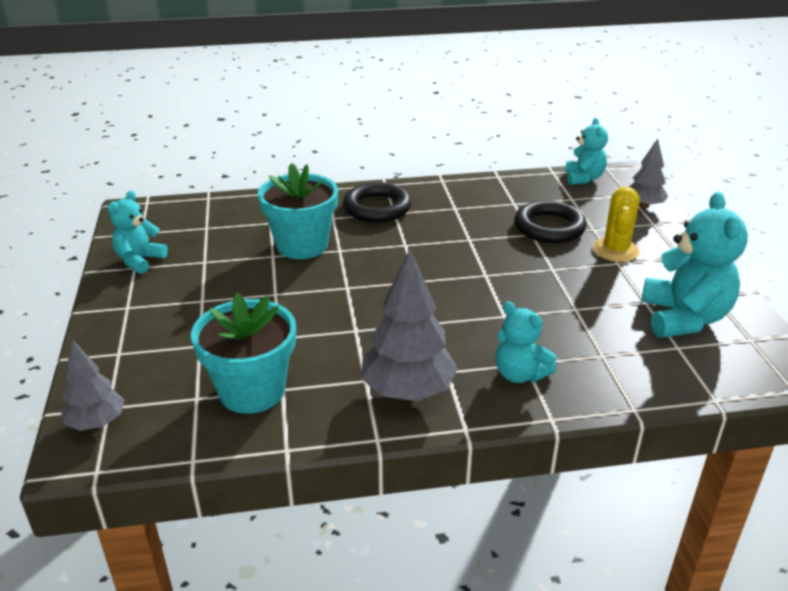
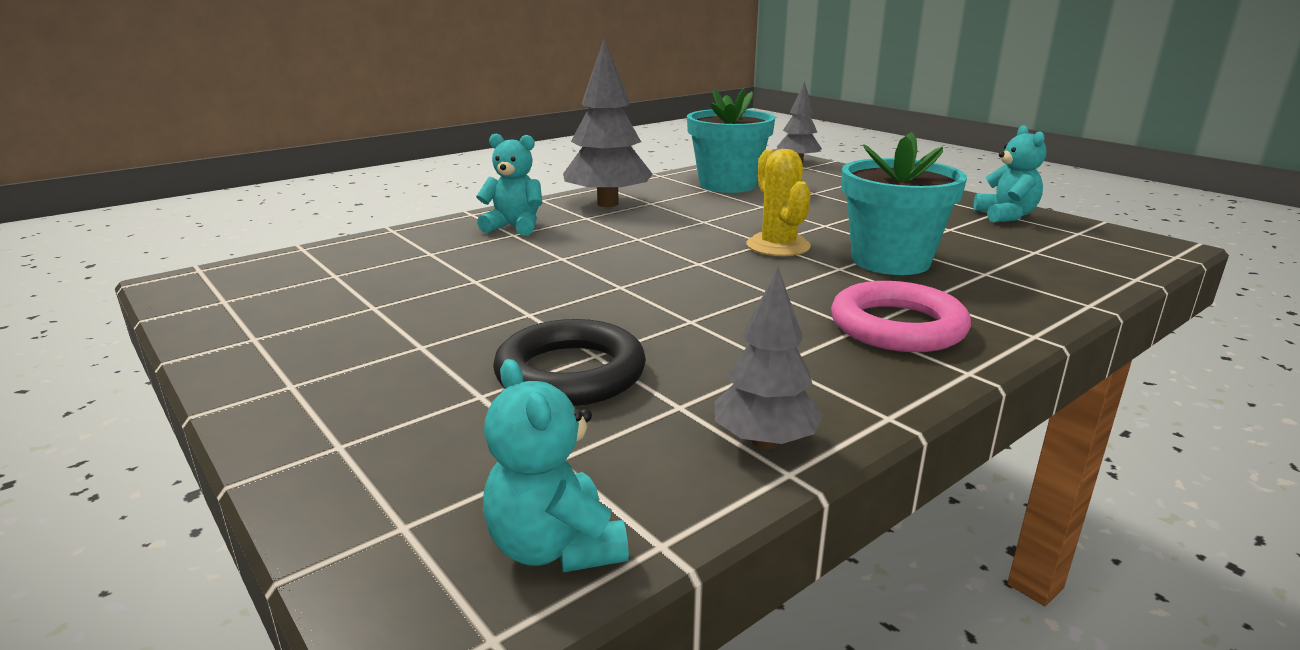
camera: 150 degrees right, 10 degrees down
black ring [343,182,411,223] -> pink ring [831,281,971,352]
yellow cactus [593,187,640,262] -> yellow cactus moved to [747,149,811,256]
grey tree [629,139,669,208] -> grey tree moved to [715,267,823,450]
turquoise teddy bear [642,192,748,338] -> none

